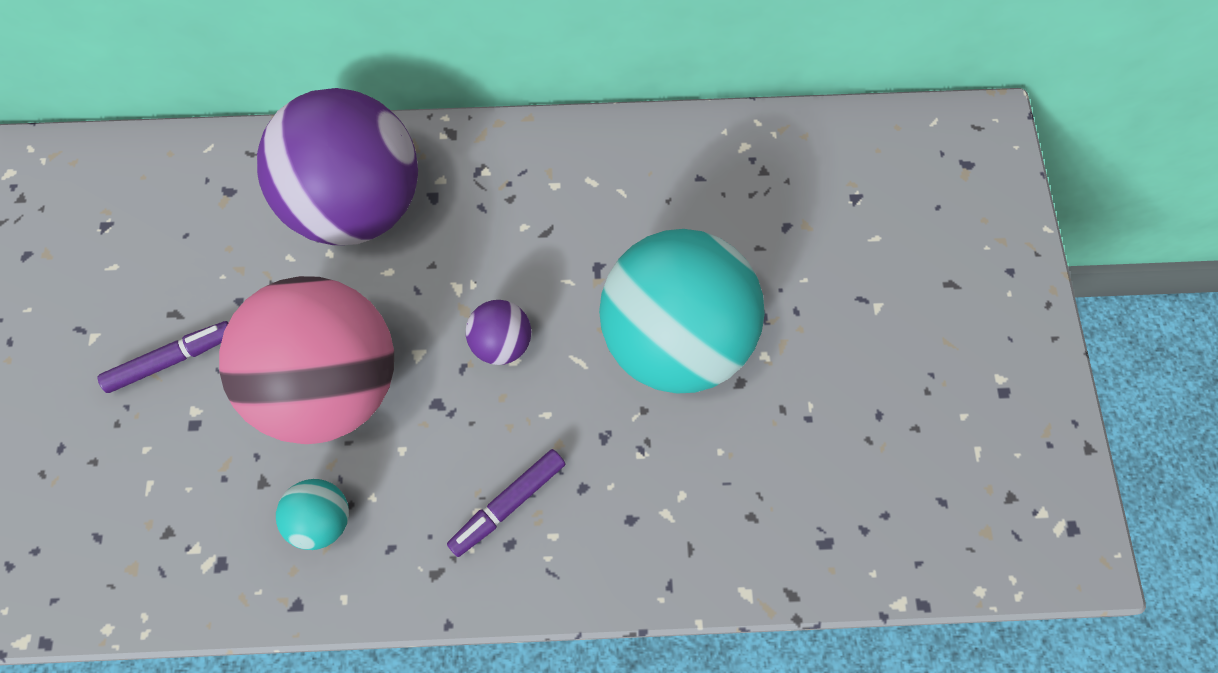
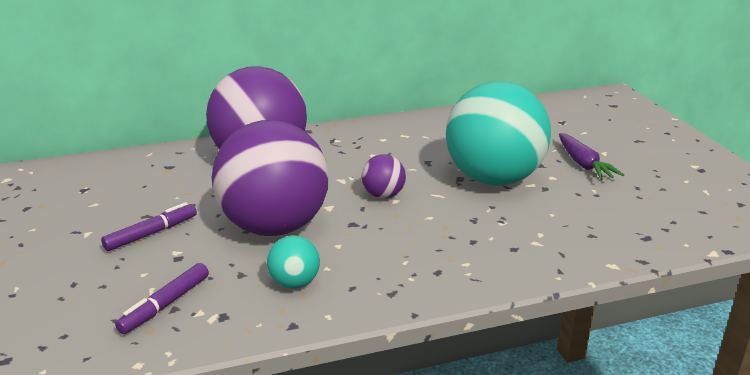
camera: 15 degrees left, 40 degrees down
pink ball [219,276,394,444] -> purple ball [212,120,329,236]
purple marker [447,449,565,557] -> purple marker moved to [115,263,209,334]
none -> purple carrot [559,133,624,180]

